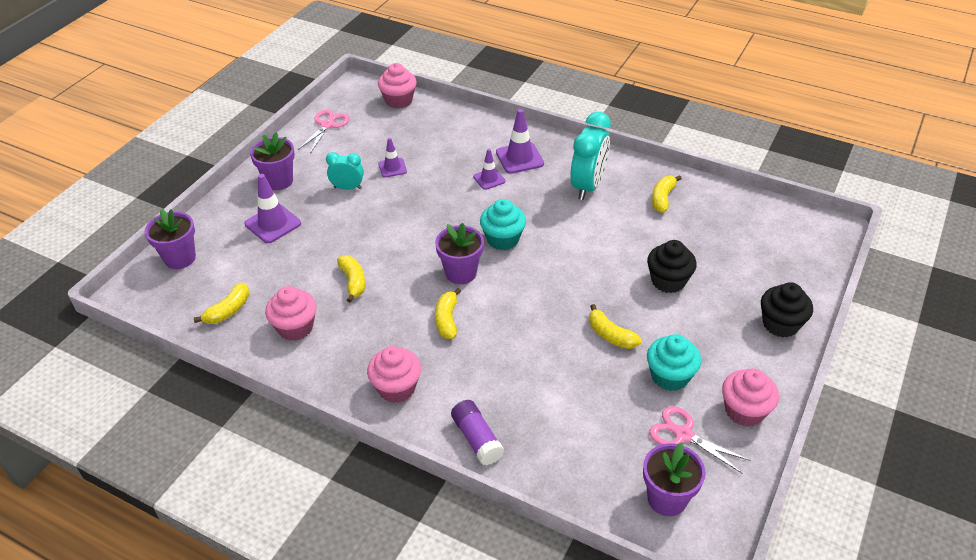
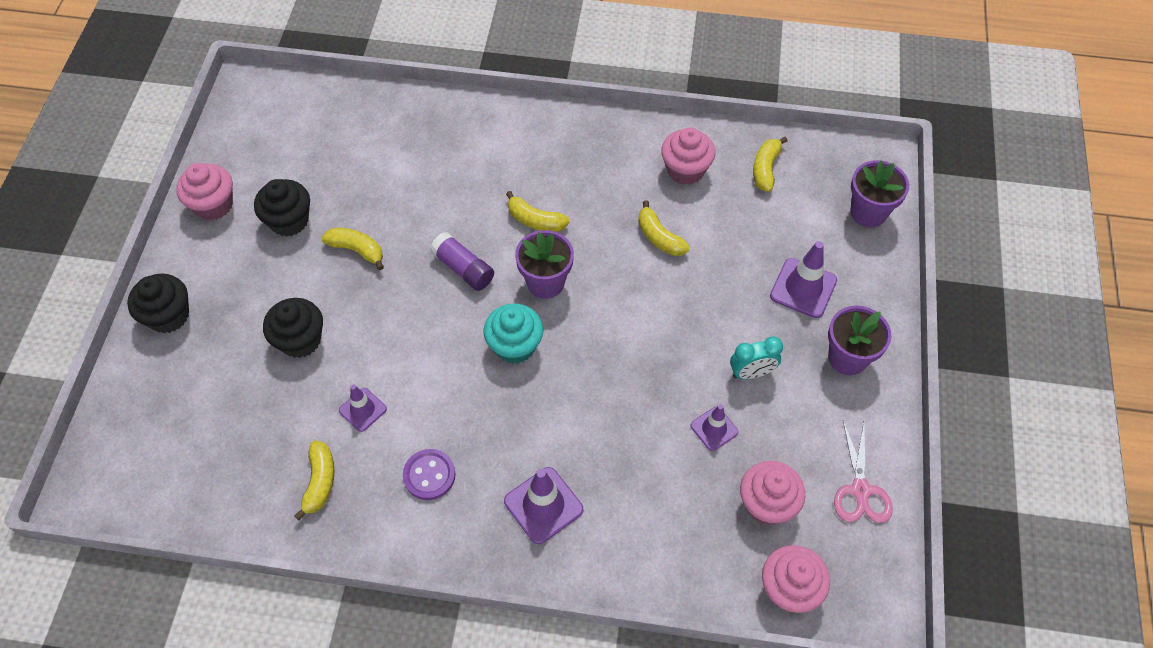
camera: 160 degrees right, 15 degrees up
pink cupcake [367,346,421,403] -> pink cupcake moved to [740,461,805,525]
yellow banana [435,288,461,339] -> yellow banana turned 135 degrees clockwise [506,191,570,232]
purple glue stick [451,400,504,465] -> purple glue stick moved to [430,232,494,291]
purple traffic cone [473,149,505,190] -> purple traffic cone moved to [339,385,387,432]
turquoise clock [570,112,611,200] -> purple button [403,449,456,500]
purple flower pot [643,443,705,516] -> none
turquoise cupcake [647,334,701,391] -> black cupcake [254,179,310,237]
pink scissors [649,406,751,474] -> none

